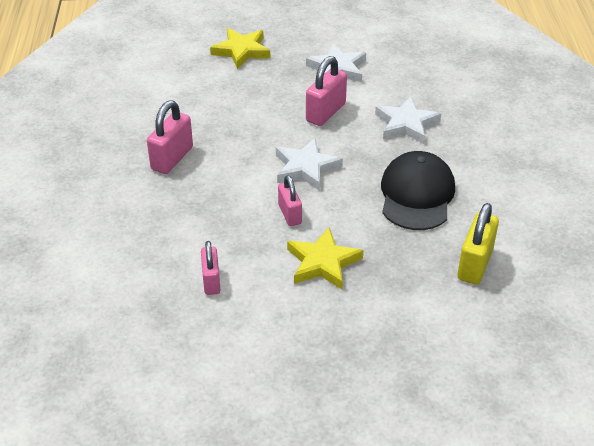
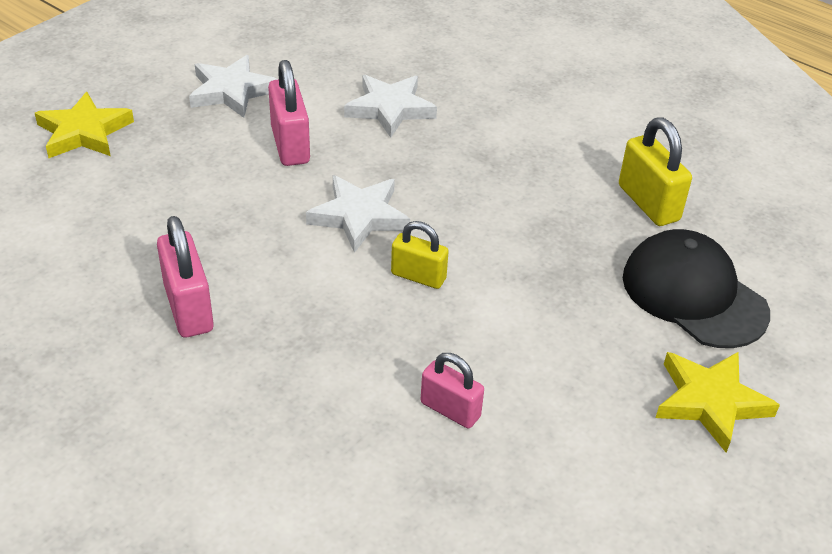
camera: 50 degrees left, 0 degrees up
pink padlock [278,175,302,226] -> yellow padlock [391,221,449,289]
yellow star [287,227,363,289] -> yellow star moved to [656,352,780,453]
black cap [381,151,455,230] -> black cap moved to [623,229,770,348]

